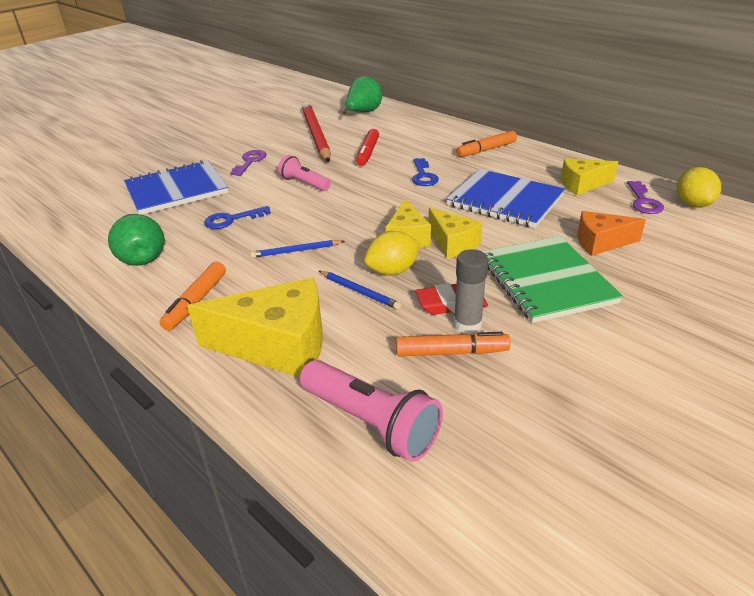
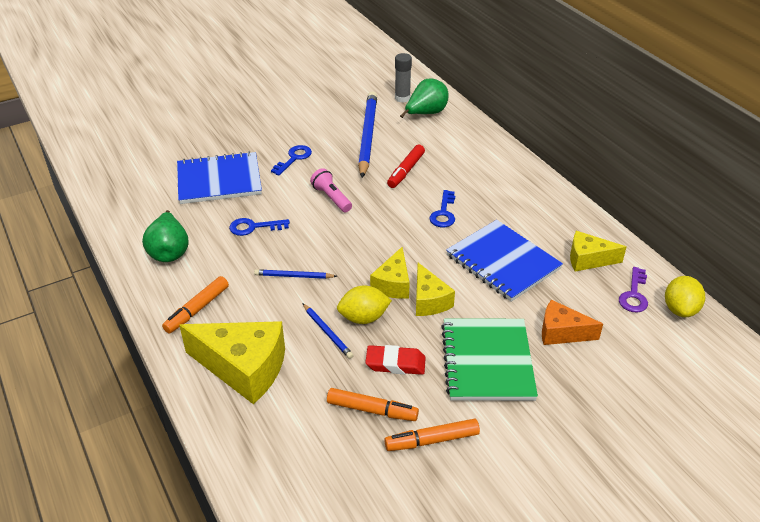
camera: 15 degrees right, 5 degrees up
purple key [230,150,266,176] -> blue key [271,145,312,176]
pink flashlight [300,360,443,462] -> none
red pencil [302,102,331,162] -> blue pencil [358,91,377,178]
grey glue stick [454,249,488,334] -> grey glue stick moved to [395,53,412,103]
orange marker [456,131,517,157] -> orange marker moved to [384,419,480,451]

